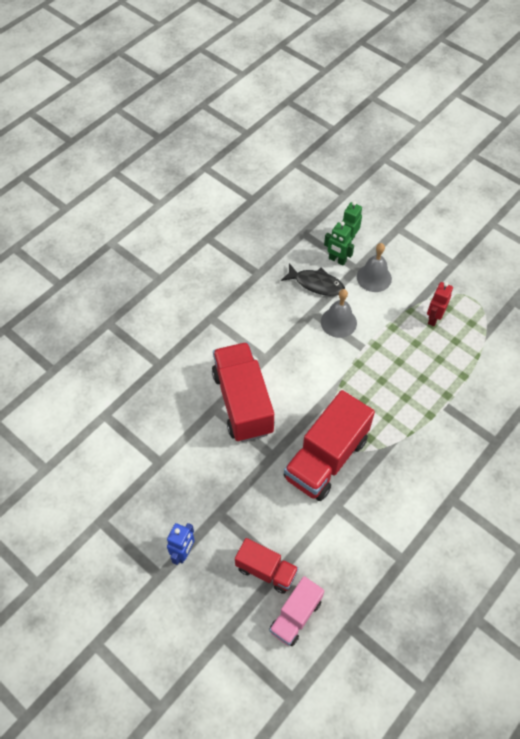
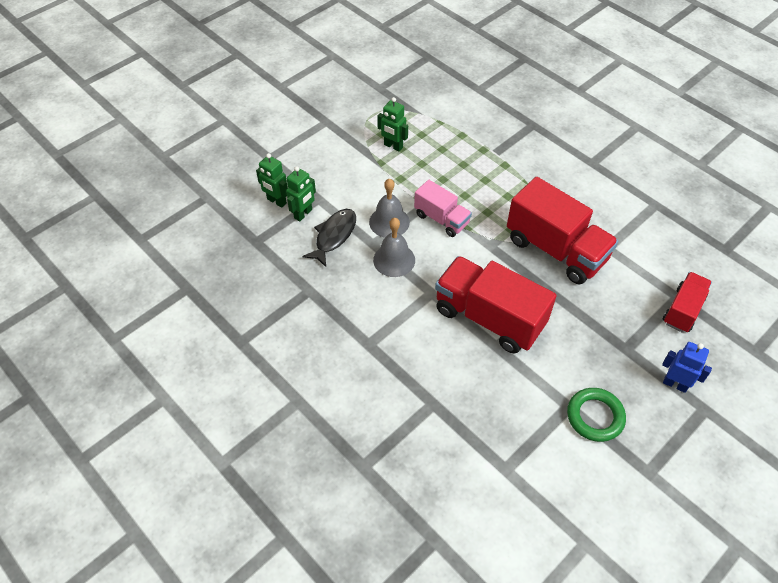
camera: 85 degrees left, 5 degrees down
red truck [212,342,274,442] -> red truck turned 45 degrees clockwise [435,256,557,354]
pink truck [269,576,324,646] -> pink truck moved to [414,180,472,237]
grey bell [357,243,392,292] -> grey bell moved to [373,218,415,277]
red robot [427,282,453,326] -> green robot [377,97,408,151]
none -> green ring [567,388,626,442]

